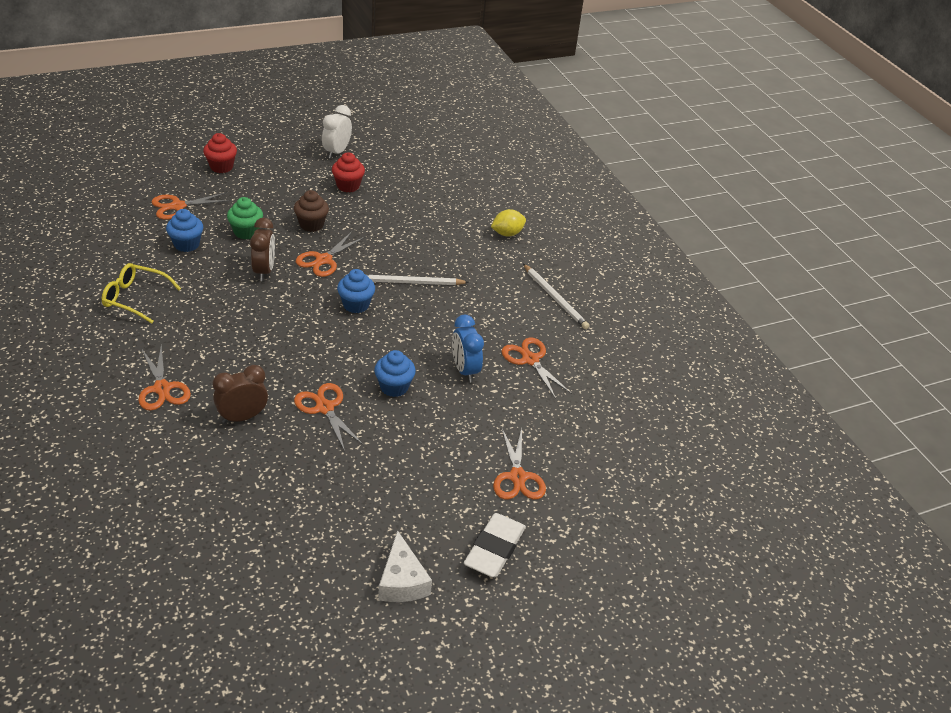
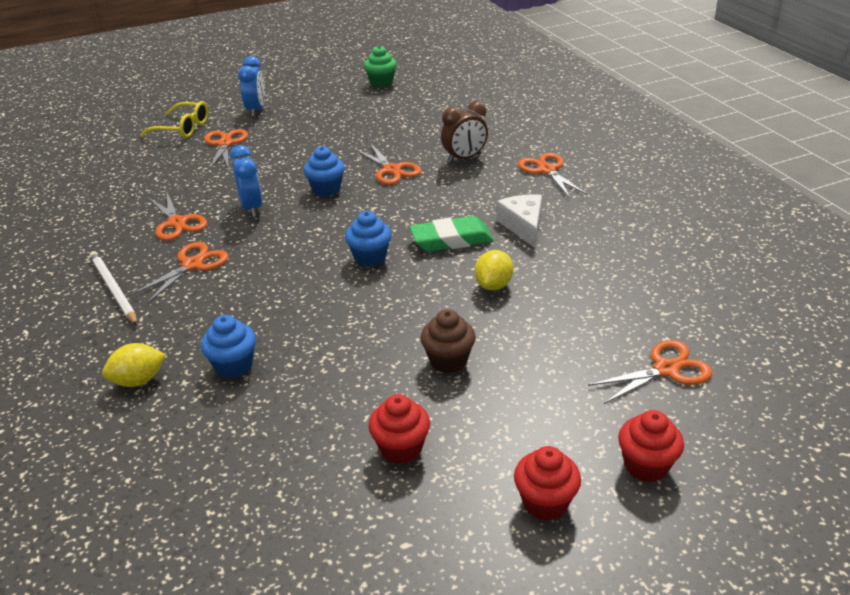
camera: 175 degrees left, 5 degrees down
yellow glasses [102,263,181,324] -> yellow glasses moved to [140,101,209,138]
blue cupcake [166,209,203,252] -> blue cupcake moved to [201,315,256,378]
green cupcake [227,197,263,240] -> green cupcake moved to [364,46,397,88]
brown clock [250,218,275,281] -> yellow lemon [475,250,513,290]
orange scissors [296,232,365,277] -> orange scissors moved to [130,242,229,304]
white clock [322,105,352,158] -> none
white pencil [366,274,469,285] -> none
white cheese [378,530,432,602] -> white cheese moved to [496,194,542,248]
white eraser [464,513,526,577] -> blue clock [238,56,265,117]
none -> green eraser [409,216,494,252]
none -> red cupcake [514,446,581,521]

